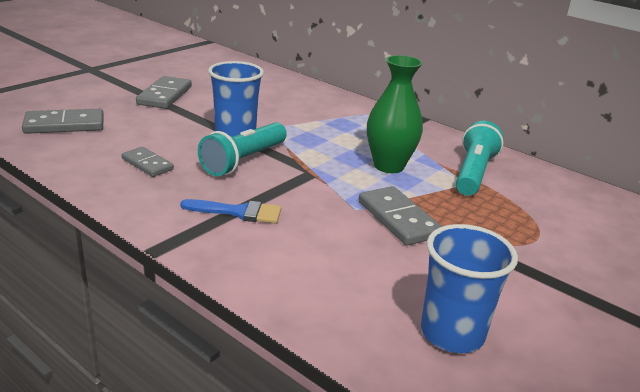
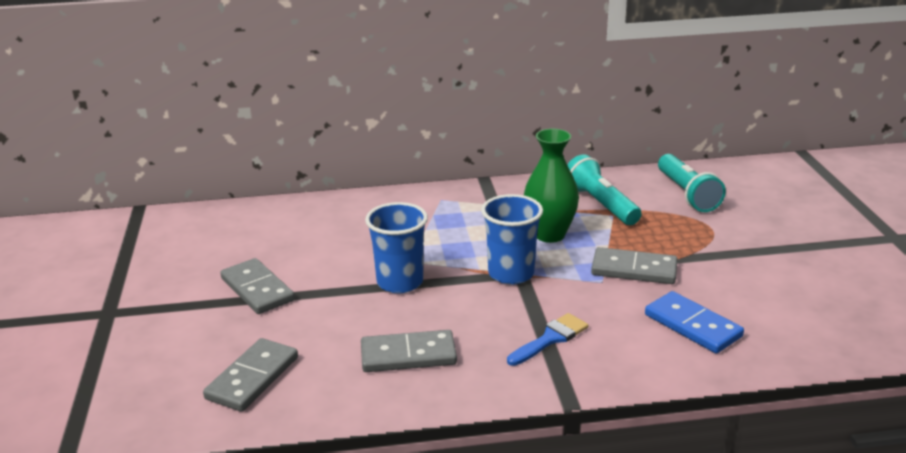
camera: 45 degrees left, 0 degrees up
grey domino [121,147,174,177] -> grey domino [361,330,457,372], size x1.55
turquoise flashlight [198,122,287,176] -> turquoise flashlight moved to [658,154,726,212]
blue cup [421,224,518,353] -> blue cup moved to [481,194,543,284]
none -> blue domino [645,291,744,353]

